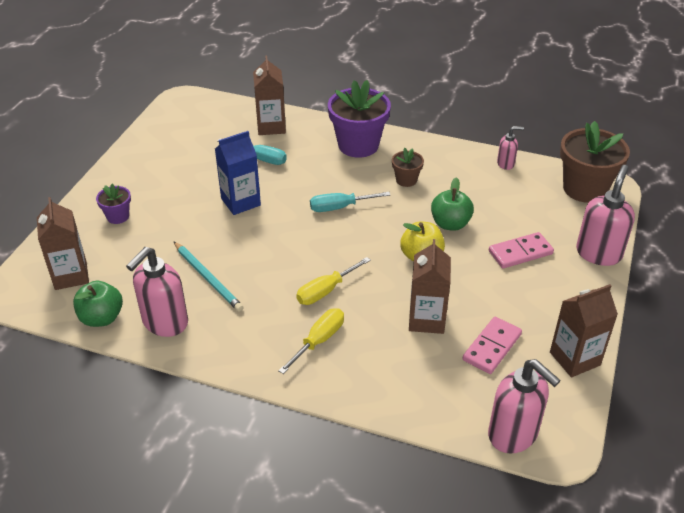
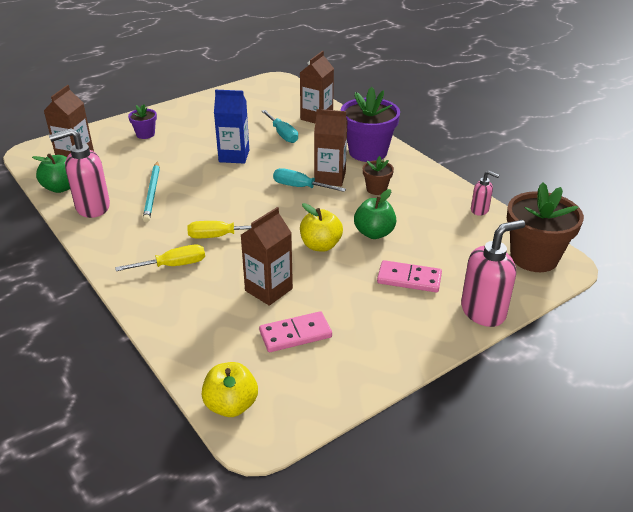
camera: 35 degrees right, 5 degrees down
pink soap dispenser [488,359,561,454] -> yellow apple [202,362,258,417]
brown carton [550,284,618,377] -> brown carton moved to [314,109,348,186]

